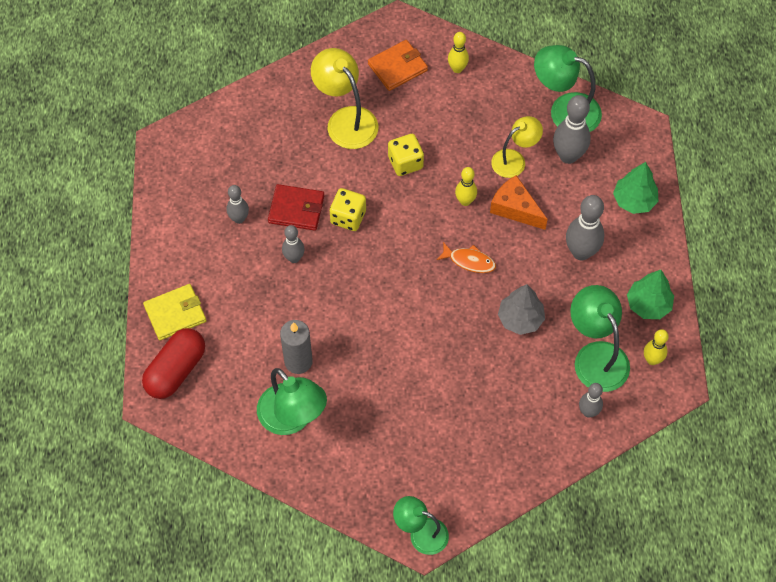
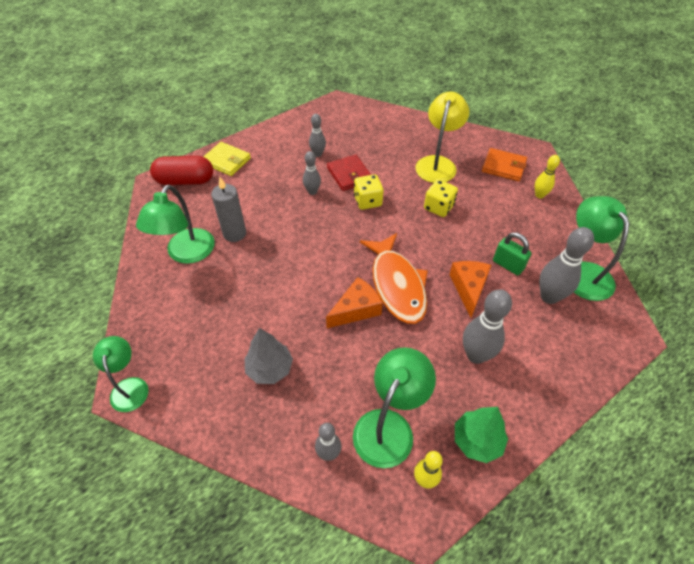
camera: 55 degrees right, 10 degrees down
orange fish [437,242,496,273] -> orange fish [360,233,428,324], size x2.08
yellow bowling pin [455,167,477,206] -> none
yellow lamp [491,116,543,178] -> green padlock [493,232,531,276]
grey tree [498,284,545,335] -> grey tree moved to [244,328,293,384]
green tree [613,162,659,214] -> none
none -> orange cheese [326,277,383,328]

